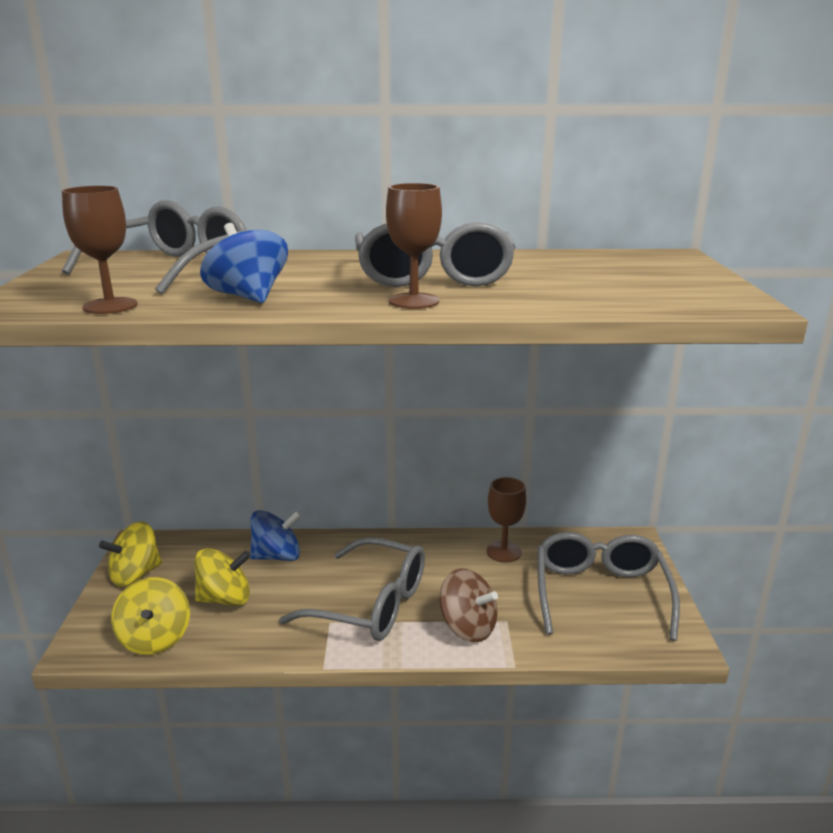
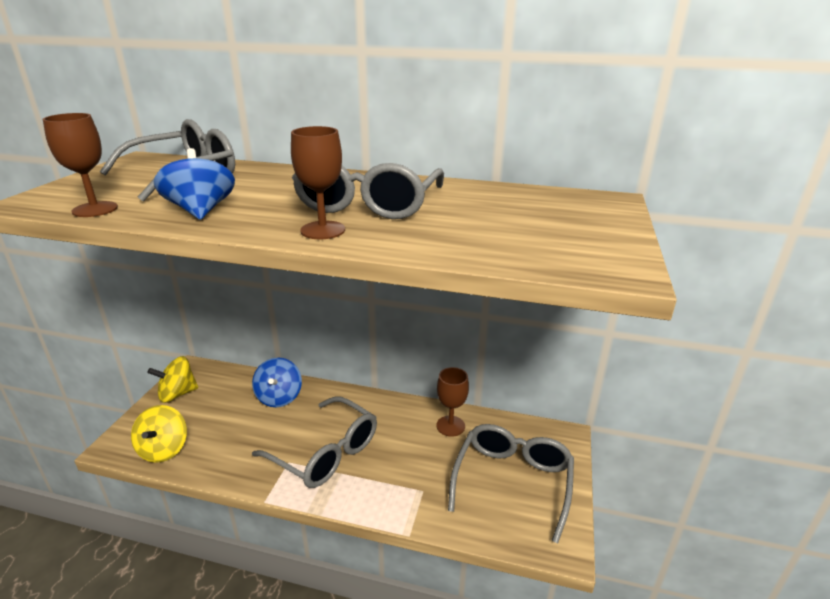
camera: 15 degrees right, 5 degrees up
yellow spinning top [194,548,251,606] -> none
blue spinning top [250,510,302,561] -> blue spinning top turned 90 degrees clockwise [252,357,302,407]
brown spinning top [440,568,498,642] -> none

